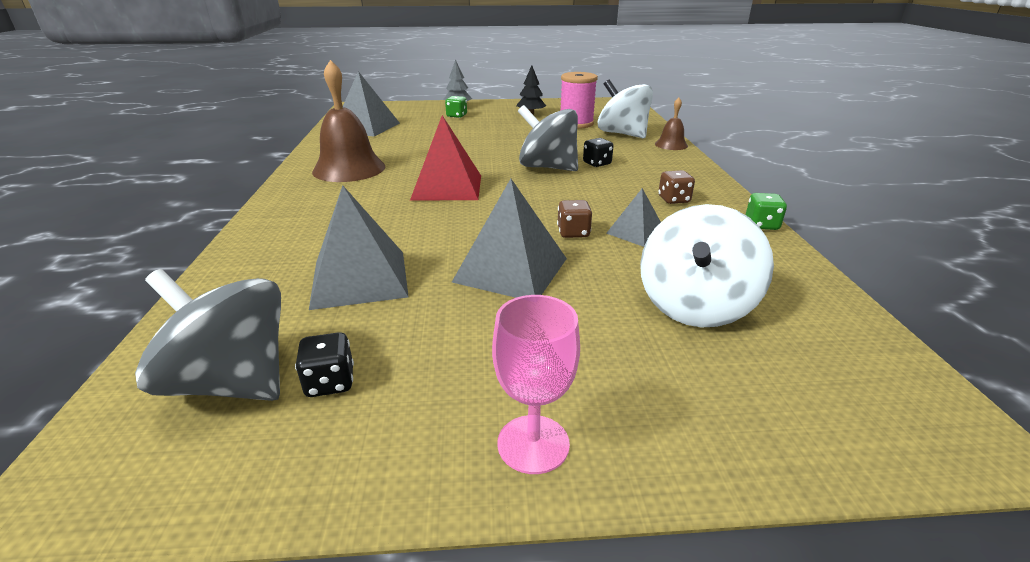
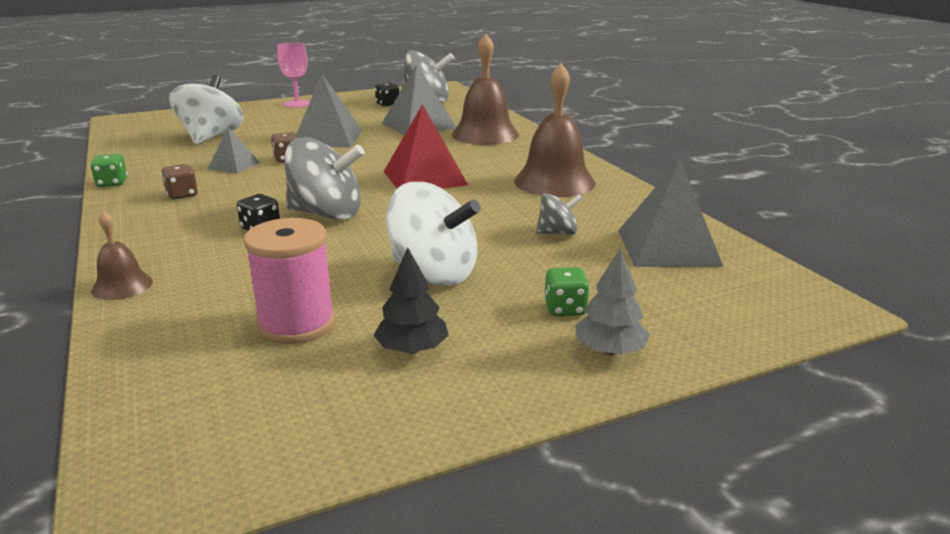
camera: 160 degrees right, 5 degrees down
white spinning top [598,79,653,138] -> white spinning top moved to [386,182,481,286]
none -> brown bell [452,34,519,145]
none -> grey spinning top [536,193,583,235]

